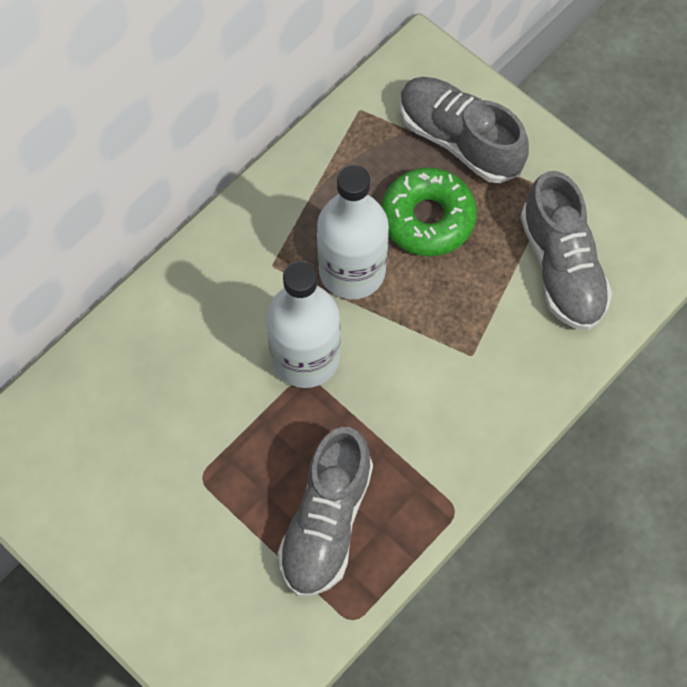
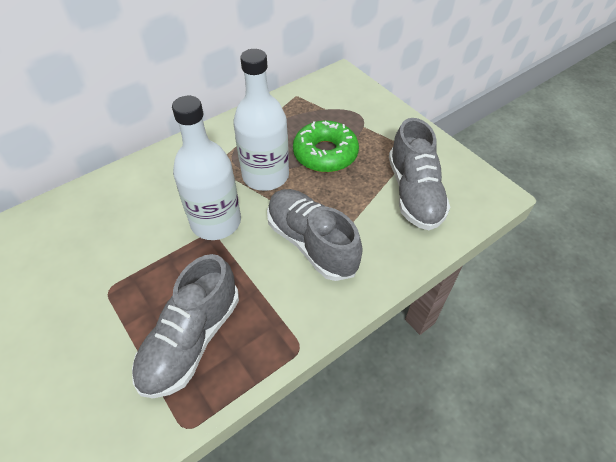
camera: 10 degrees right, 15 degrees down
grey shoe [400,77,529,183] -> grey shoe moved to [267,189,363,281]

